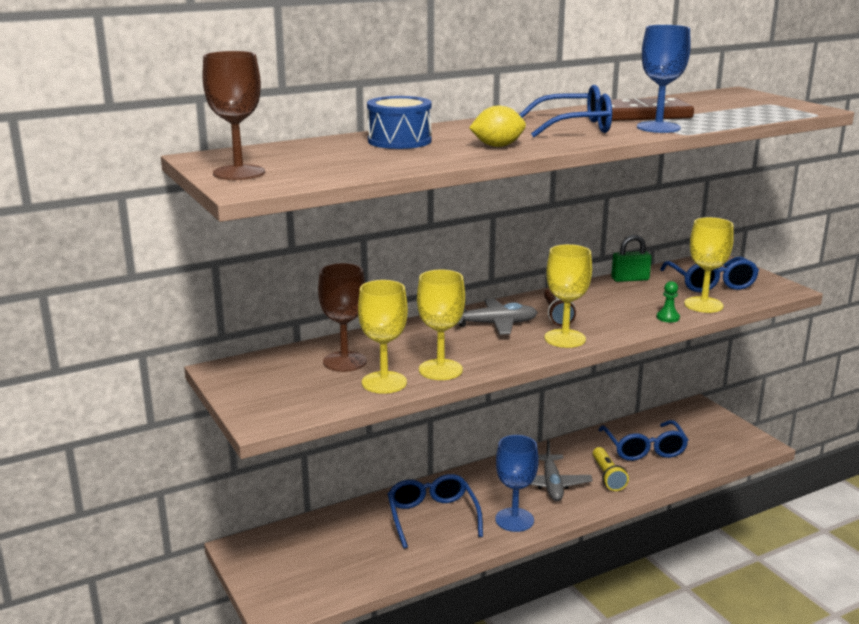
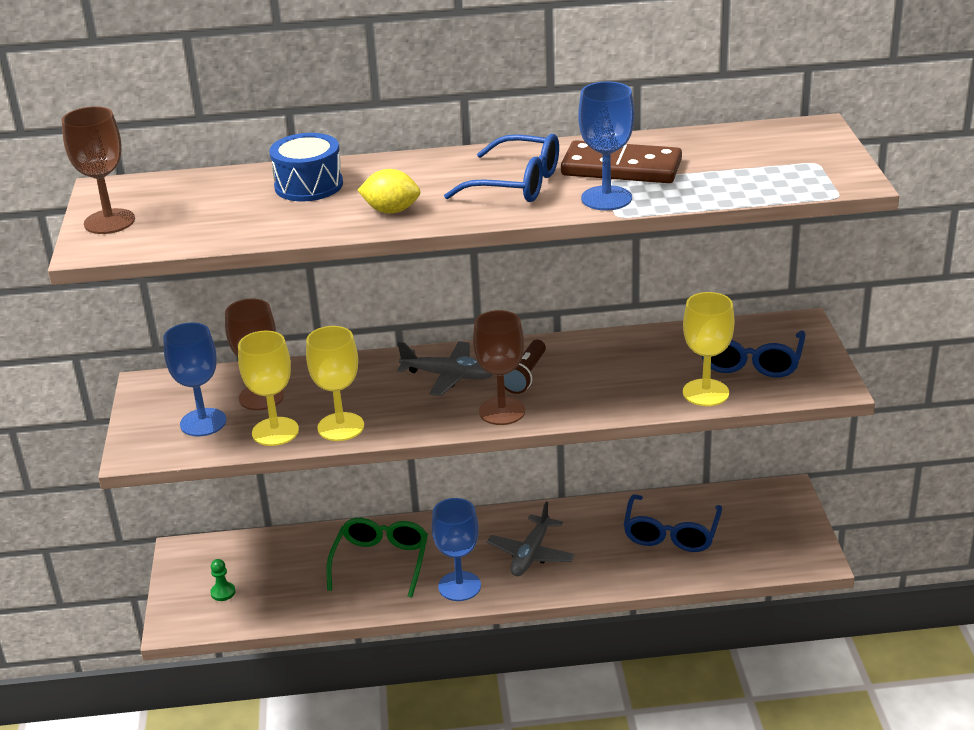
camera: 25 degrees right, 10 degrees up
blue glasses [388,474,483,549] -> green glasses [326,518,428,598]
yellow goblet [544,244,592,348] -> brown goblet [473,310,525,425]
yellow flashlight [593,447,629,491] -> none
green padlock [611,235,652,282] -> none
green pawn [657,281,680,322] -> green pawn moved to [210,559,235,601]
none -> blue goblet [163,322,227,436]

